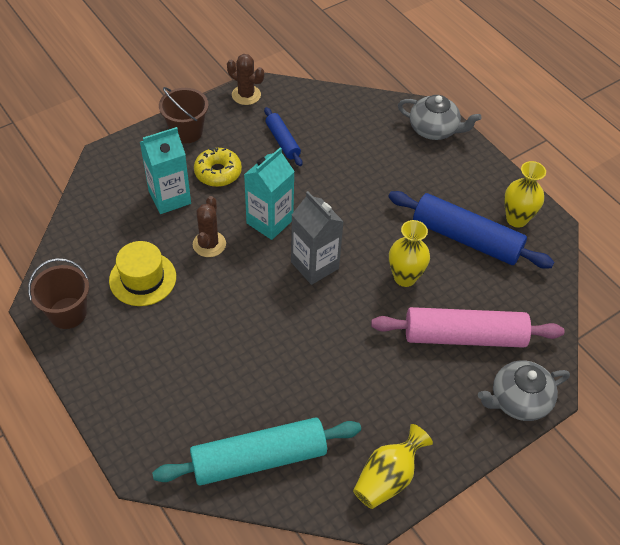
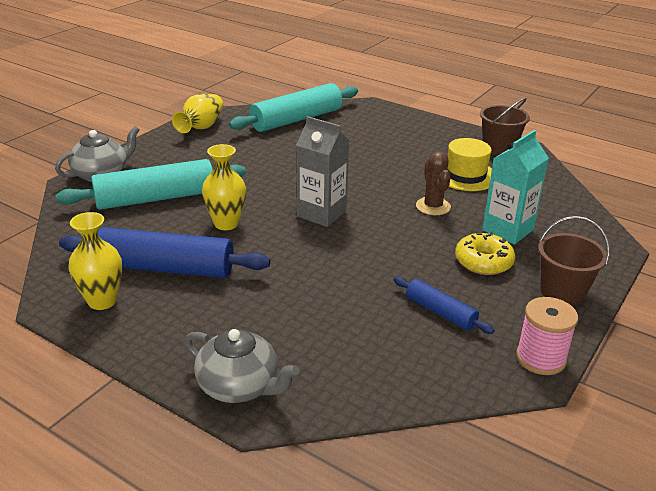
camera: 160 degrees right, 20 degrees down
brown cactus [227,54,264,105] -> pink spool [516,297,578,375]
turquoise carton [244,147,295,240] -> none
pink rolling pin [371,307,564,348] -> turquoise rolling pin [56,159,246,210]
grey teapot [398,95,481,140] -> grey teapot turned 150 degrees counterclockwise [185,329,299,403]

